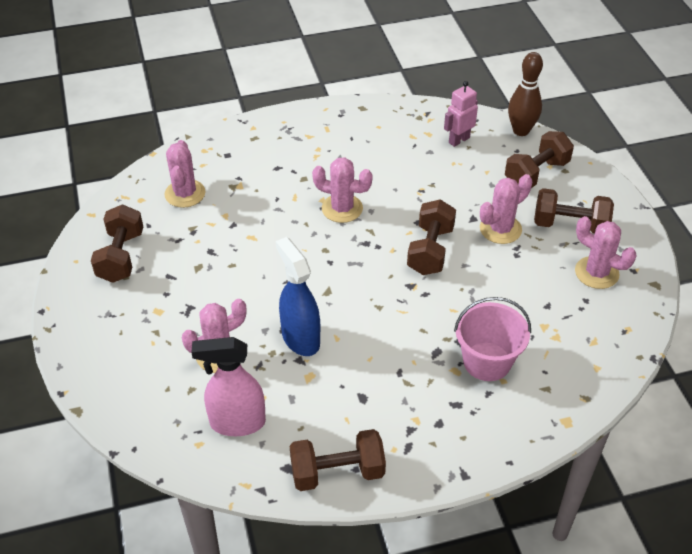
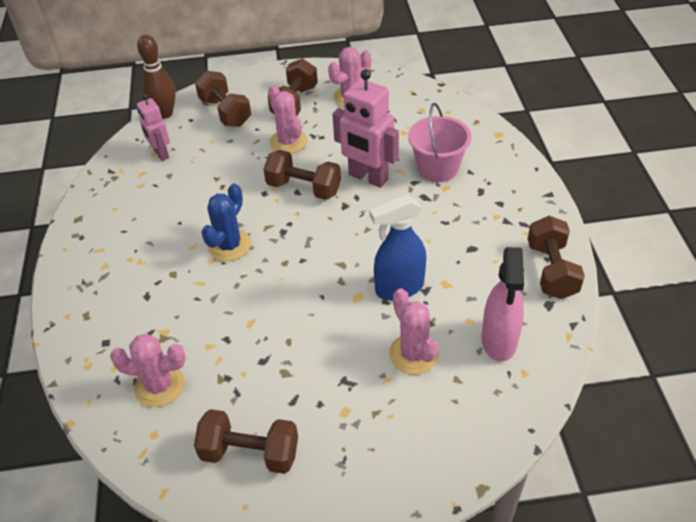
camera: 80 degrees left, 0 degrees up
pink cactus [312,157,373,223] -> blue cactus [201,184,251,261]
none -> pink robot [332,69,399,188]

